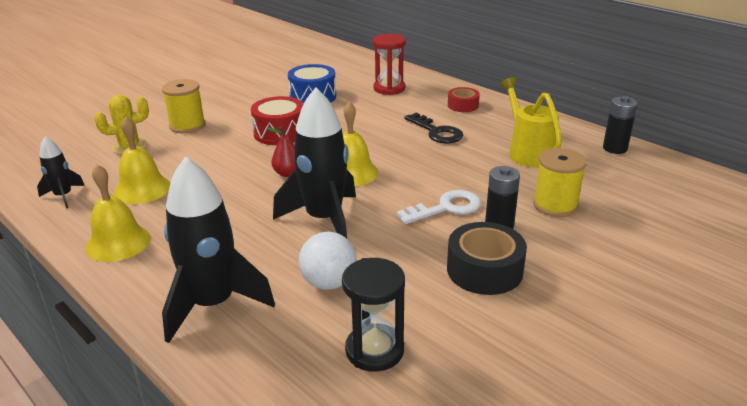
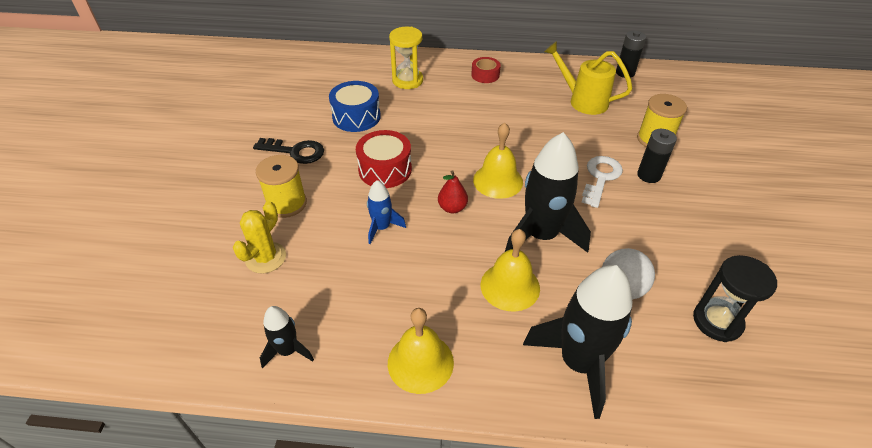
camera: 40 degrees left, 15 degrees up
yellow bell [114,117,170,204] -> yellow bell moved to [481,229,540,312]
red hourglass [373,34,406,95] -> yellow hourglass [389,27,423,89]
black key [404,113,463,144] -> black key moved to [253,138,324,164]
black tape [447,222,527,295] -> none
none -> blue rocket [367,180,406,244]

